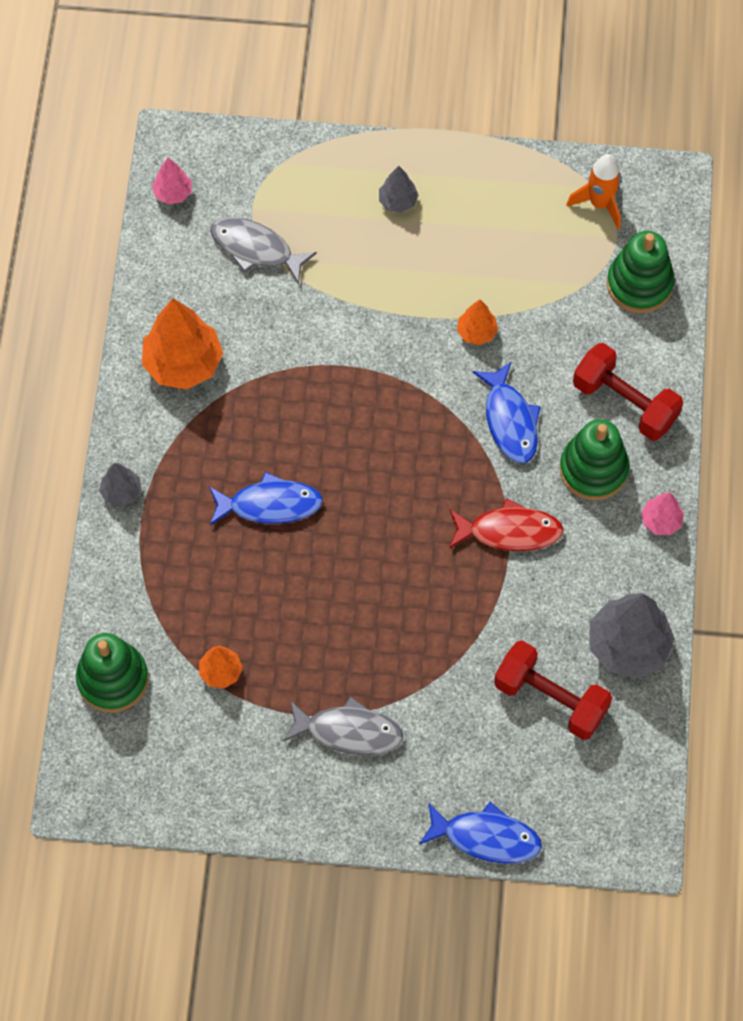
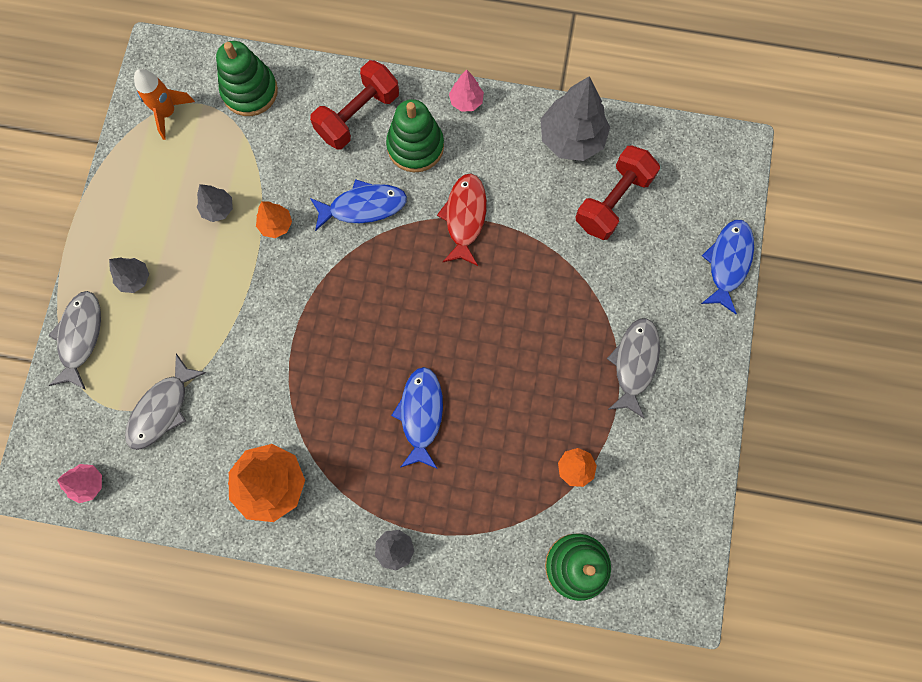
camera: 85 degrees left, 10 degrees up
none -> grey fish [48,291,101,390]
none -> grey tree [197,184,233,222]

